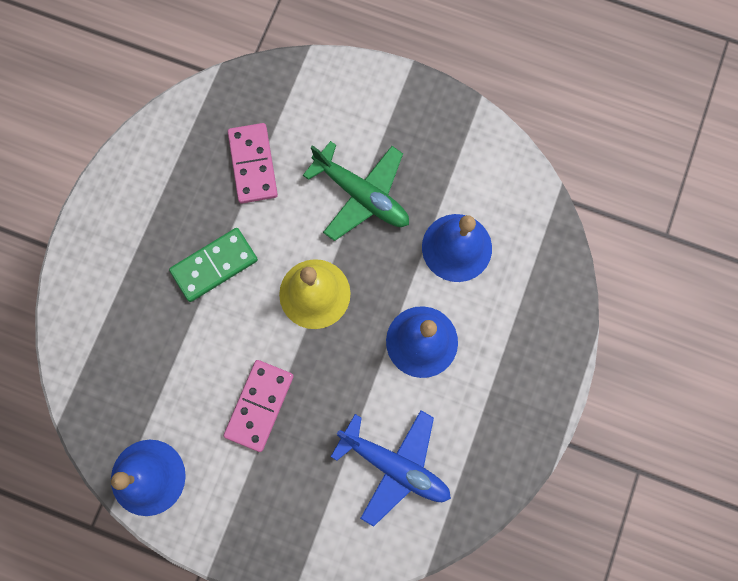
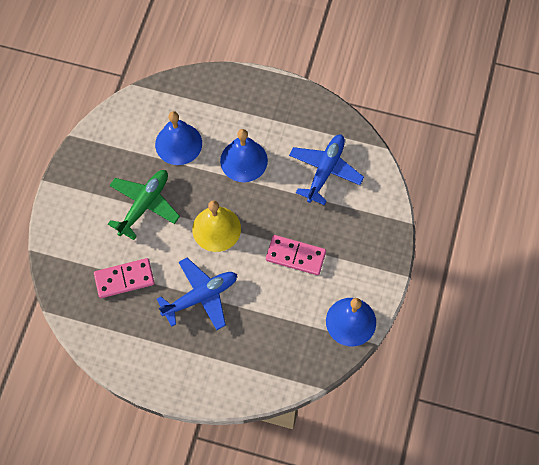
camera: 95 degrees left, 10 degrees down
green domino [169,228,258,302] -> blue plane [157,258,237,330]

